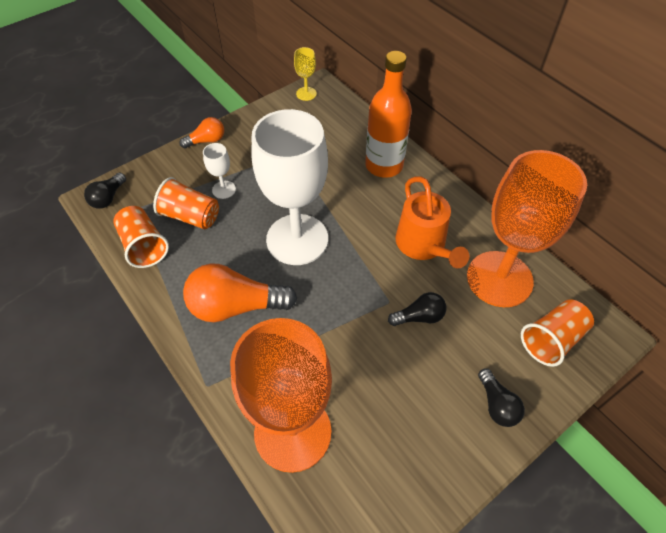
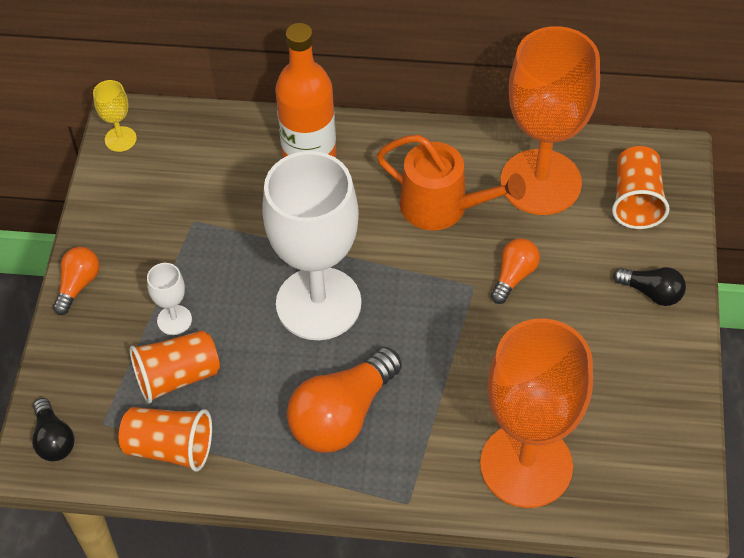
camera: 45 degrees left, 0 degrees up
black light bulb [388,292,447,326] -> orange light bulb [491,238,540,304]

